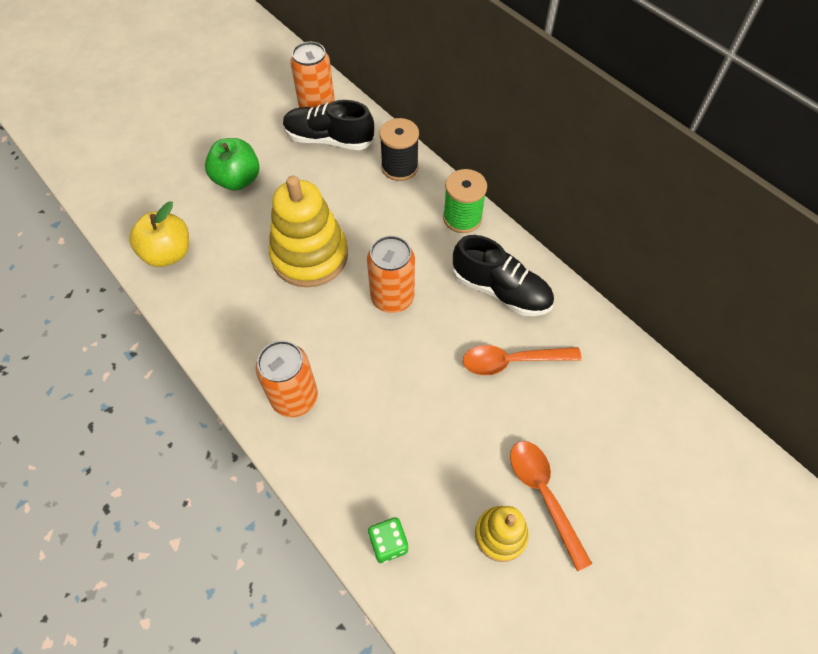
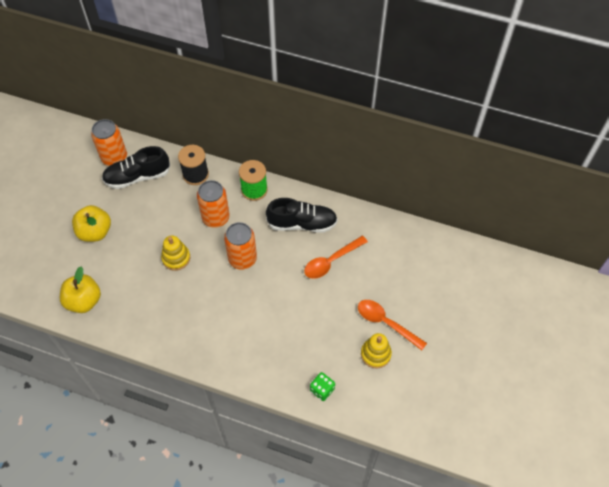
camera: 30 degrees left, 0 degrees up
green apple [205,138,259,191] -> yellow apple [72,205,111,242]
orange can [256,341,318,417] -> orange can moved to [197,180,230,228]
yellow stacking toy [269,176,348,287] -> yellow stacking toy [161,236,190,271], size x0.54

